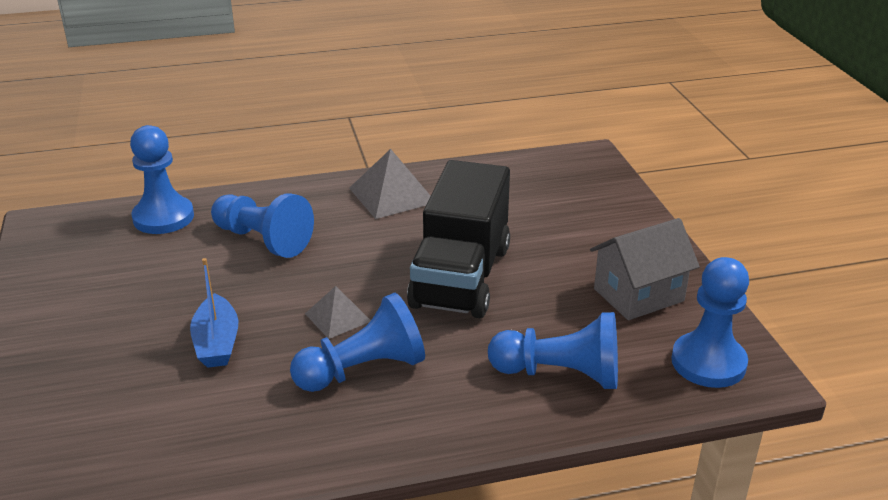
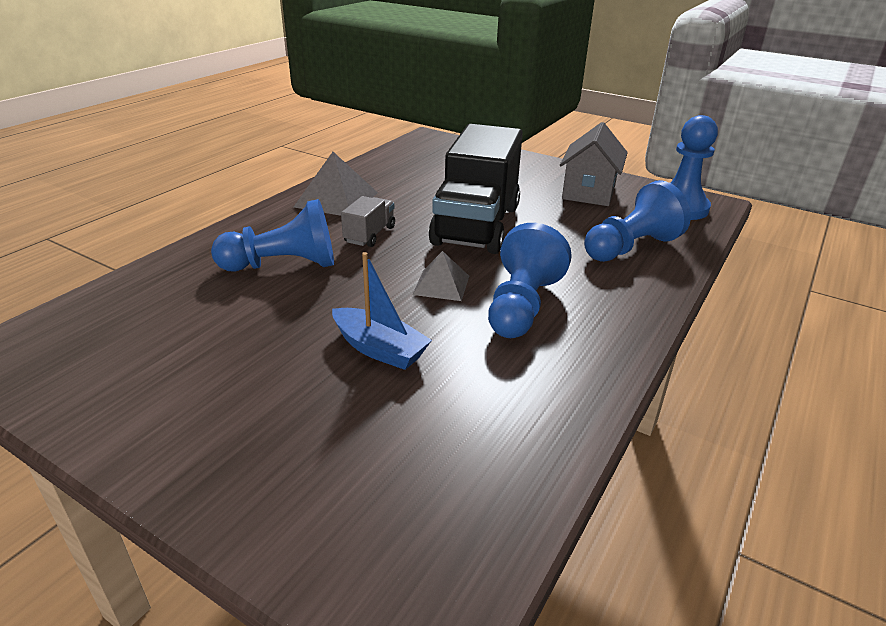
camera: 45 degrees left, 0 degrees up
blue pawn [130,125,194,234] -> none
black truck [407,160,510,318] -> black truck turned 45 degrees clockwise [429,124,523,254]
none -> grey truck [341,196,395,247]

